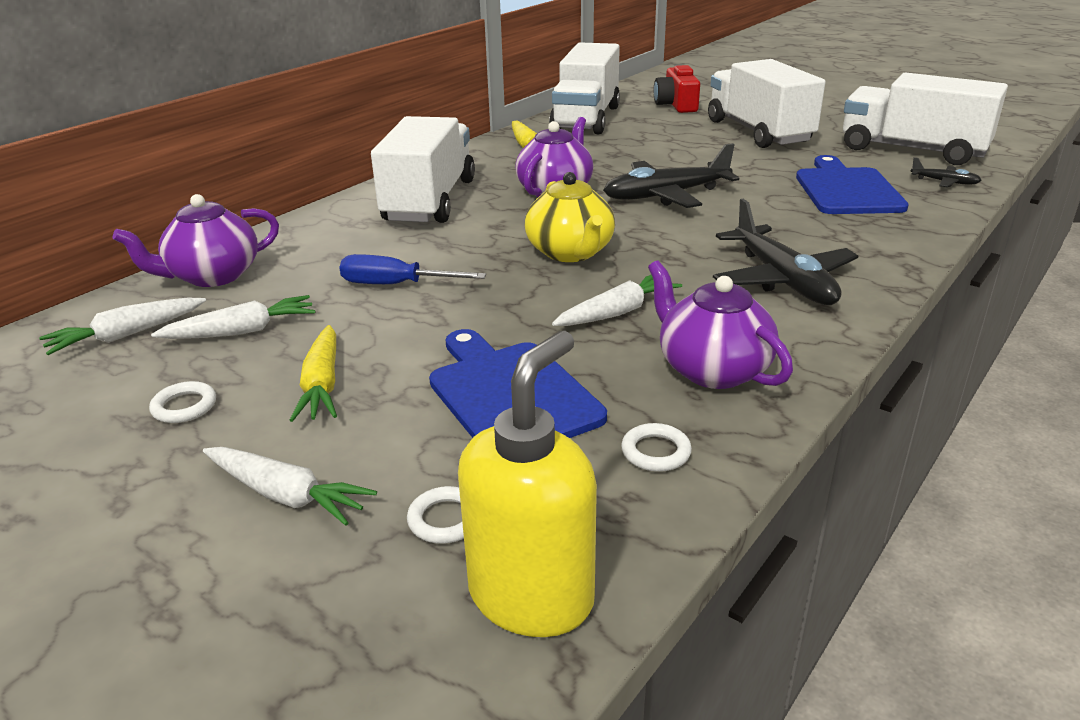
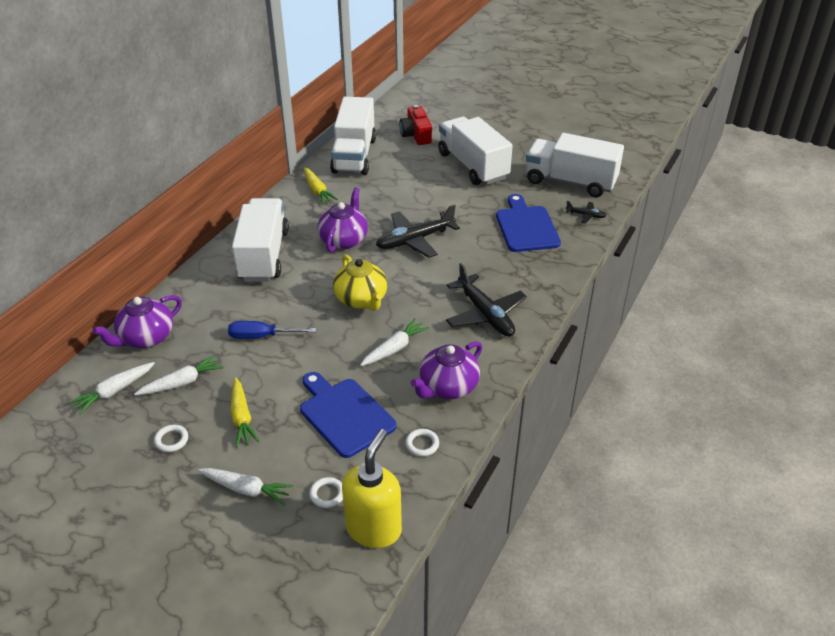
camera: 10 degrees left, 10 degrees up
purple teapot [648,260,793,389] -> purple teapot turned 90 degrees counterclockwise [411,341,482,399]

